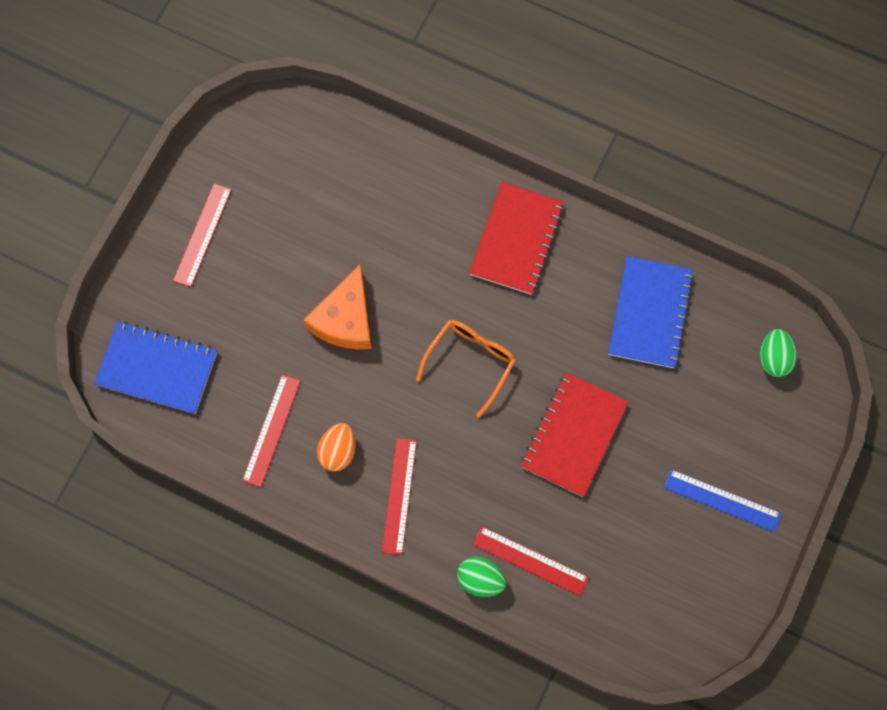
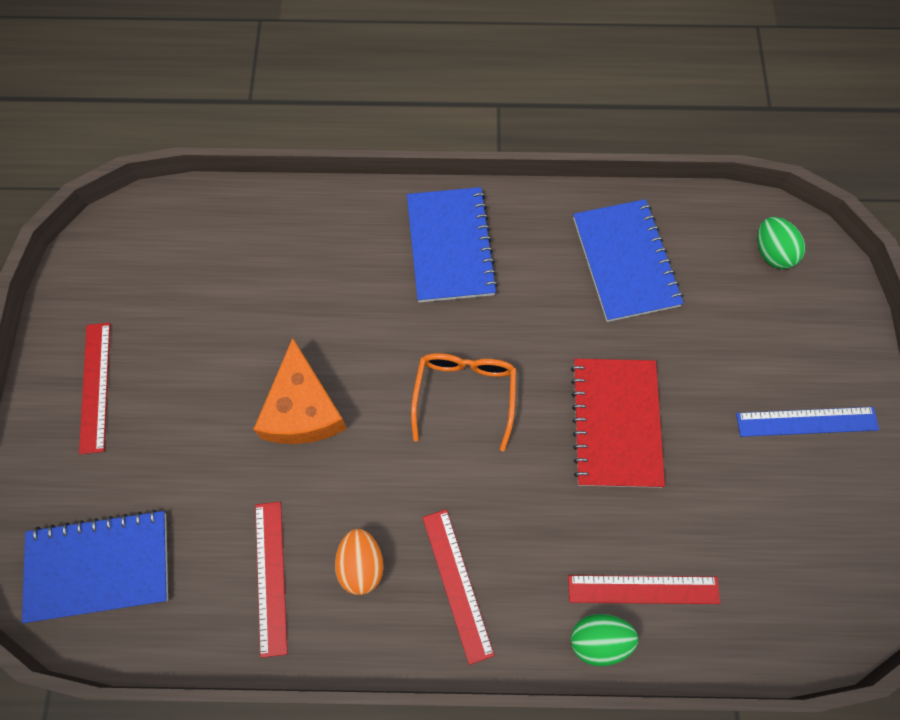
camera: 25 degrees left, 5 degrees down
red notebook [469,182,564,295] -> blue notebook [407,187,498,302]

